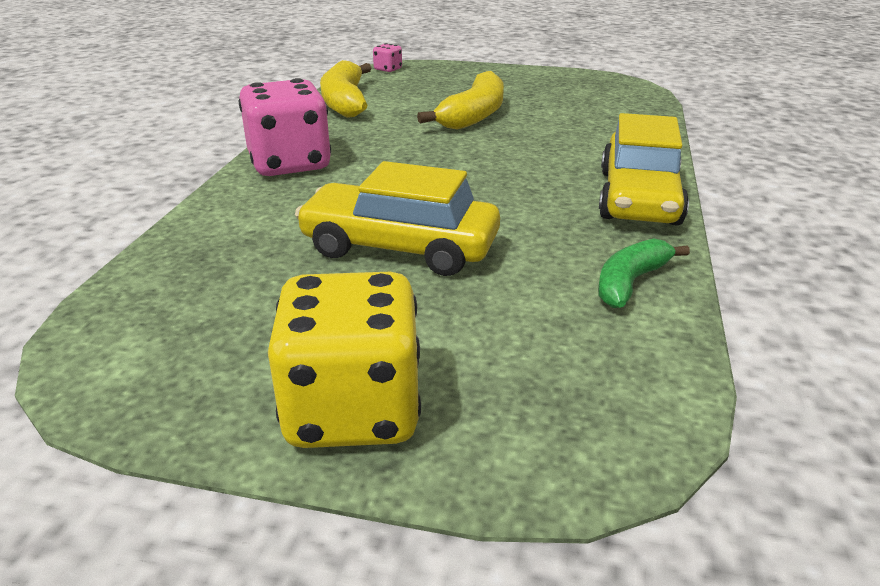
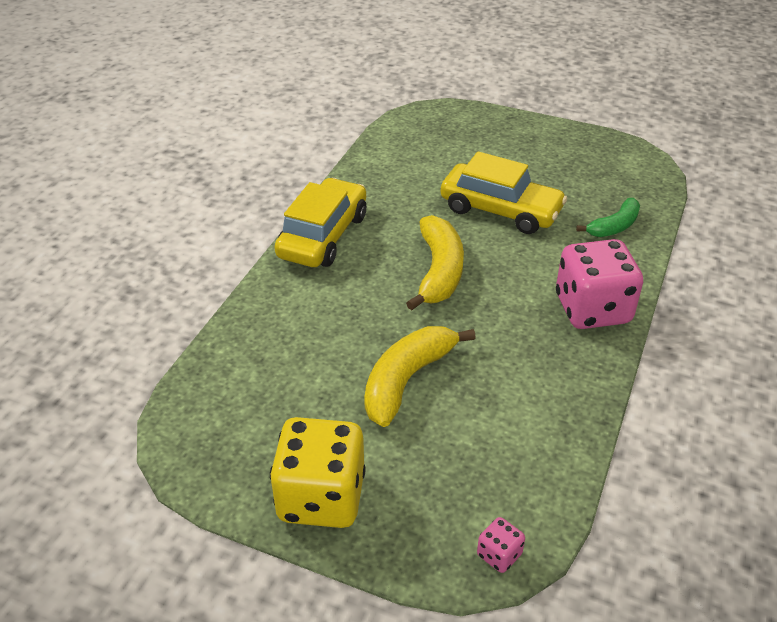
camera: 170 degrees left, 10 degrees up
yellow dice [268,272,421,448] -> yellow dice moved to [270,417,366,528]
yellow banana [320,60,372,118] -> yellow banana moved to [406,215,464,310]
green banana [598,239,690,308] -> green banana moved to [576,198,640,237]

